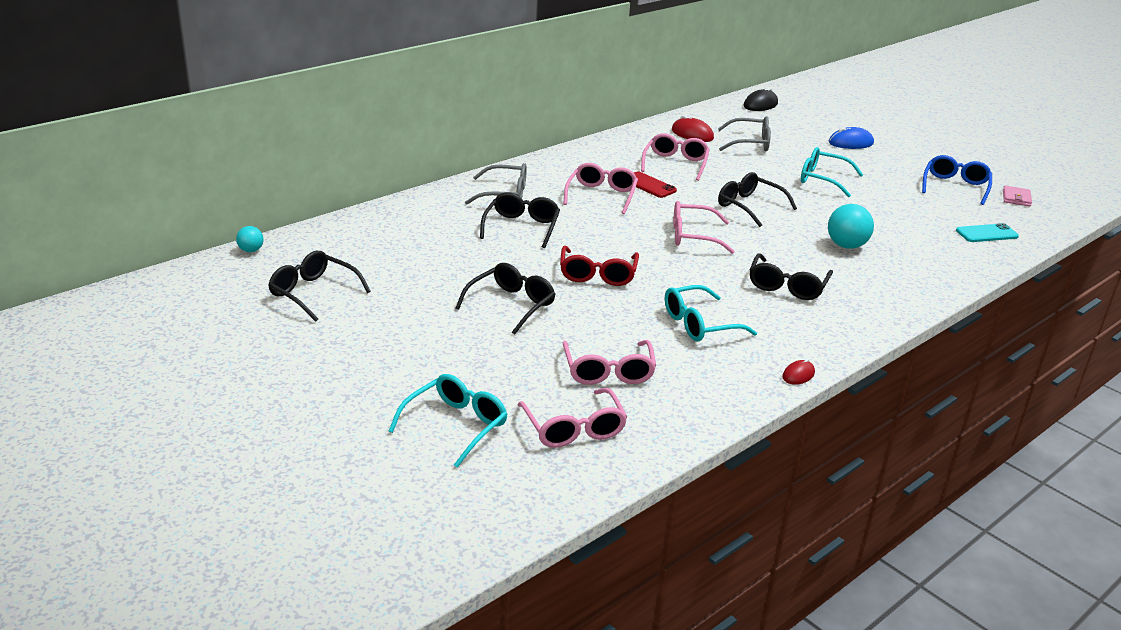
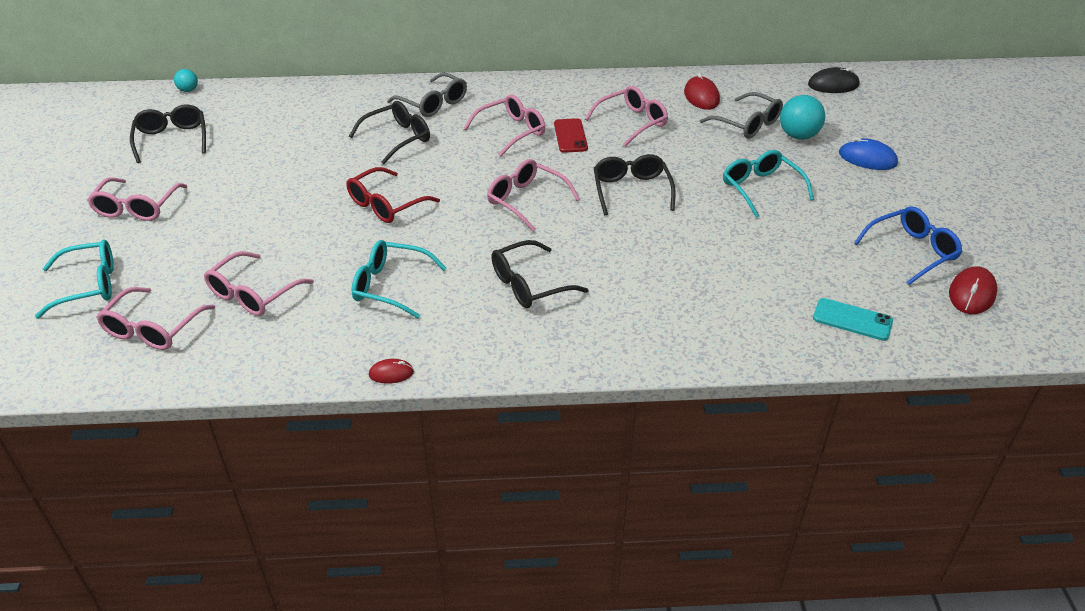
camera: 40 degrees right, 10 degrees up
black glasses [456,263,555,335] -> none
turquoise ball [828,204,874,249] -> turquoise ball moved to [780,95,825,140]
pink wallet [1003,186,1032,207] -> red mouse [949,266,997,314]
none -> pink glasses [87,177,188,221]

